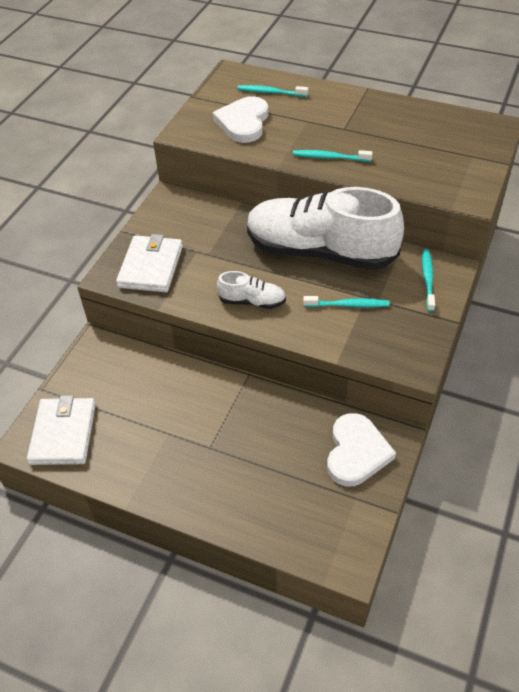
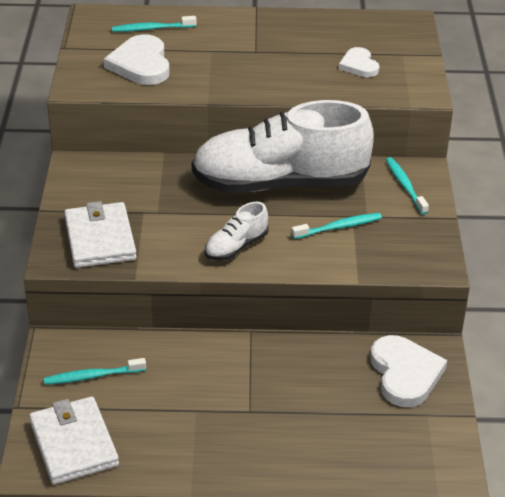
camera: 25 degrees left, 10 degrees down
white shoe [217,271,286,309] -> white shoe turned 150 degrees clockwise [205,202,269,261]
turquoise toothbrush [293,150,373,162] -> turquoise toothbrush moved to [44,358,146,385]
none -> white heart [339,47,380,77]

